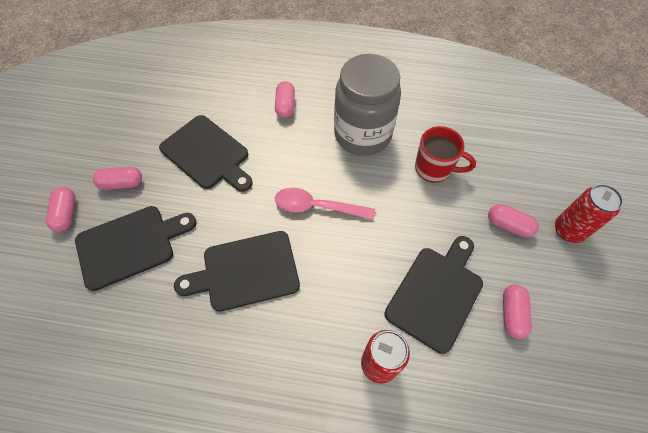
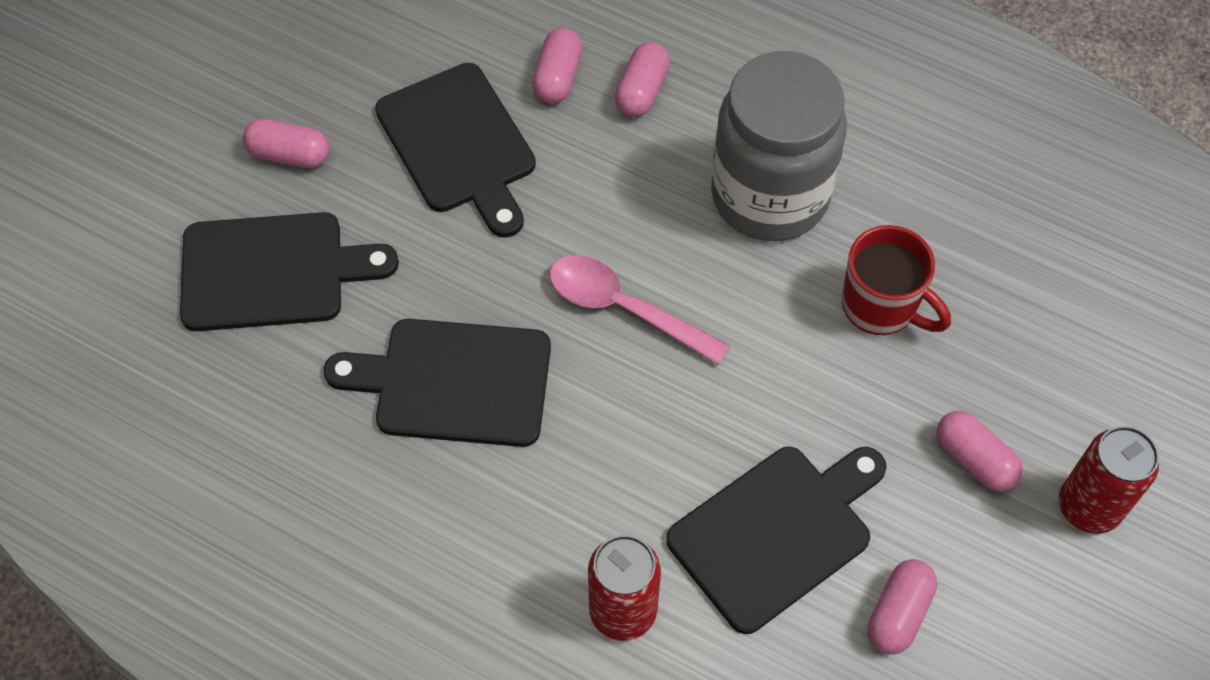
camera: 20 degrees right, 0 degrees up
pink capsule [46,187,75,232] -> pink capsule moved to [532,28,582,104]

